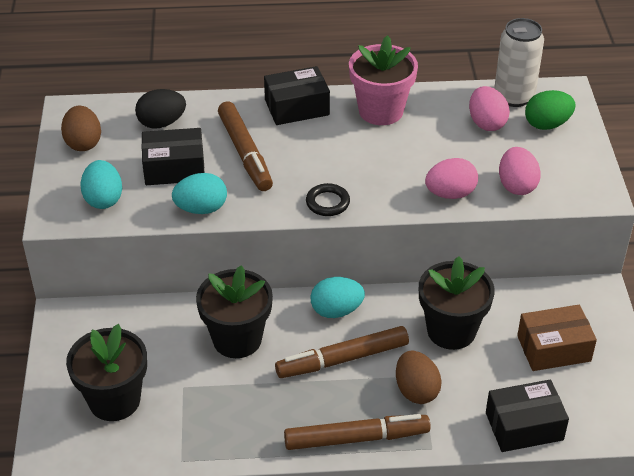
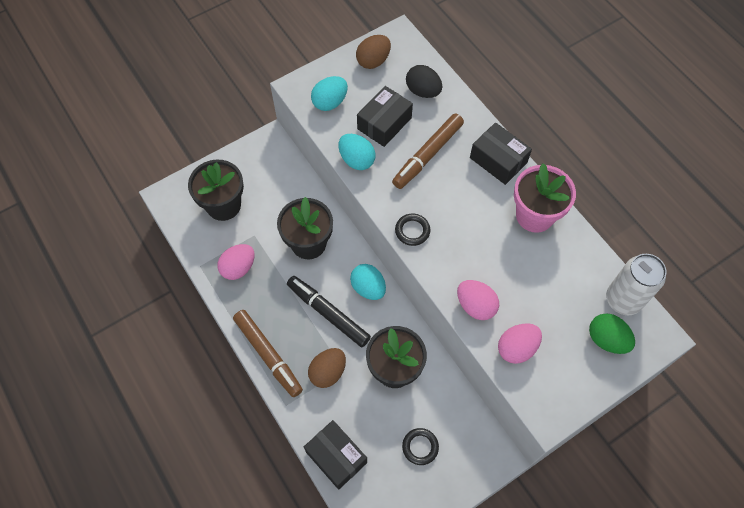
camera: 60 degrees right, 20 degrees up
black box [142,128,204,185] -> black box turned 75 degrees clockwise [357,86,413,147]
brown marker [275,326,409,378] -> black marker [287,276,371,347]
pink egg [469,86,510,131] -> pink egg moved to [217,244,255,280]
brown box [517,305,597,371] -> black ring [402,428,439,465]

